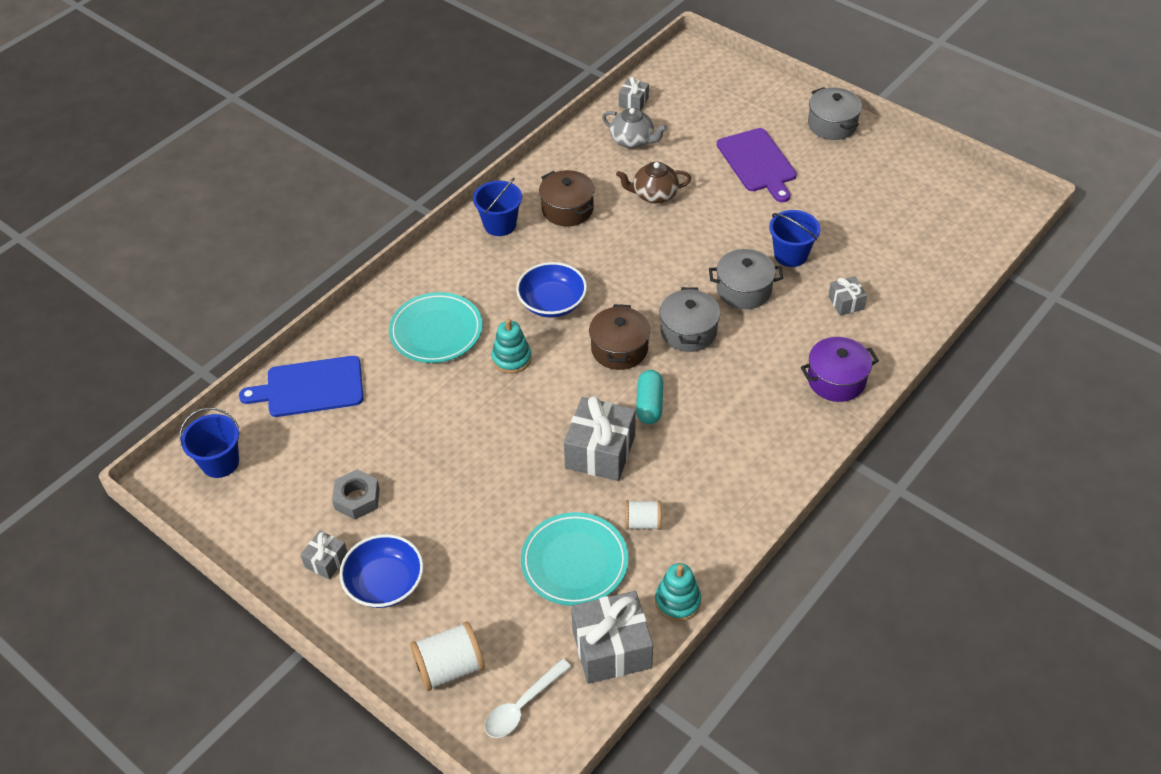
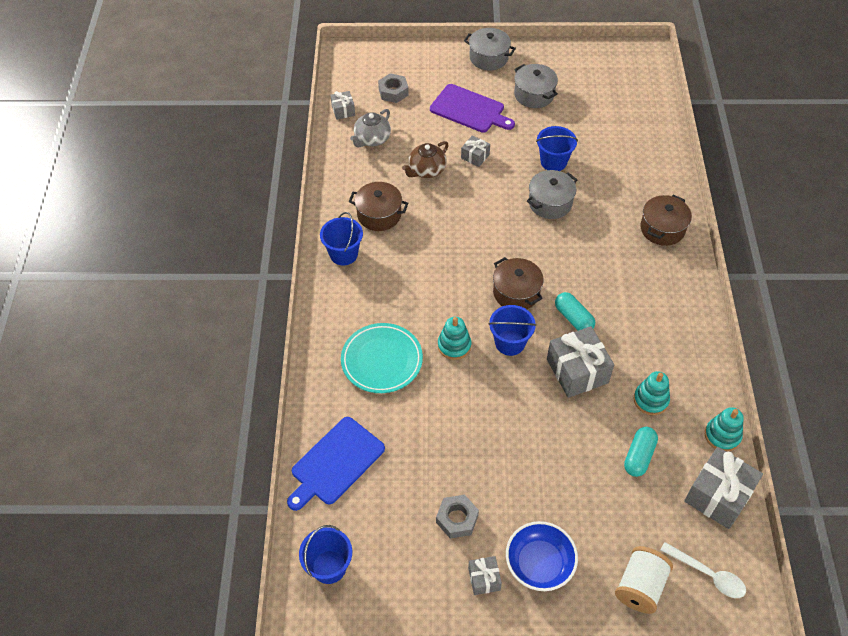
camera: 40 degrees left, 5 degrees up
white spoon [485,659,571,738] -> white spoon turned 60 degrees counterclockwise [660,542,746,598]
blue bowl [516,262,587,318] -> none
turquoise plate [521,512,629,606] -> turquoise capsule [624,427,658,477]
grey teapot [602,108,667,149] -> grey teapot turned 135 degrees clockwise [350,109,391,148]
white spool [625,500,661,530] -> turquoise stacking toy [634,371,670,415]
grey pot [659,287,720,352] -> grey pot moved to [514,64,558,108]
purple pot [801,337,879,402] -> brown pot [640,195,692,246]
grey gift [828,276,867,316] -> grey gift moved to [461,135,490,167]
none -> grey nut [378,73,409,103]
none -> blue bucket [489,305,536,356]

